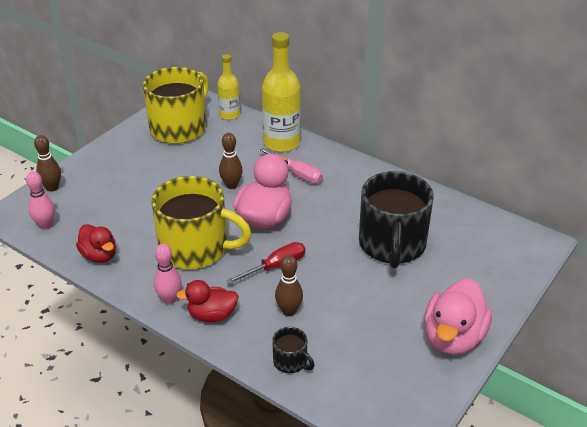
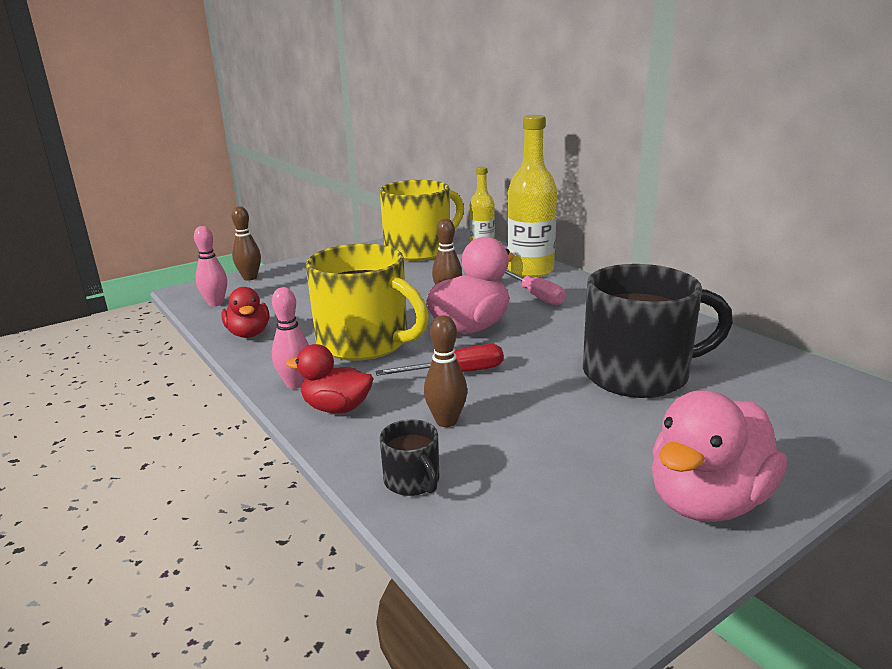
camera: 20 degrees right, 15 degrees down
black mug [359,171,434,268] -> black mug turned 120 degrees counterclockwise [583,264,733,398]

